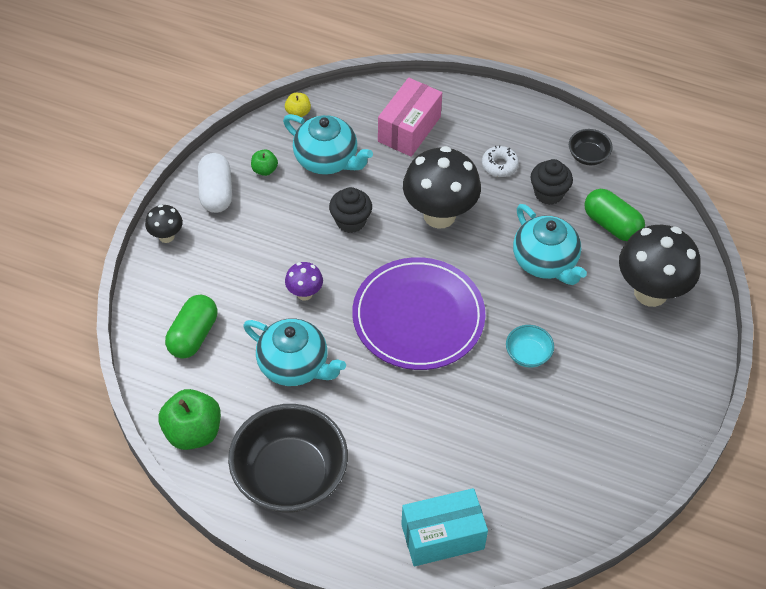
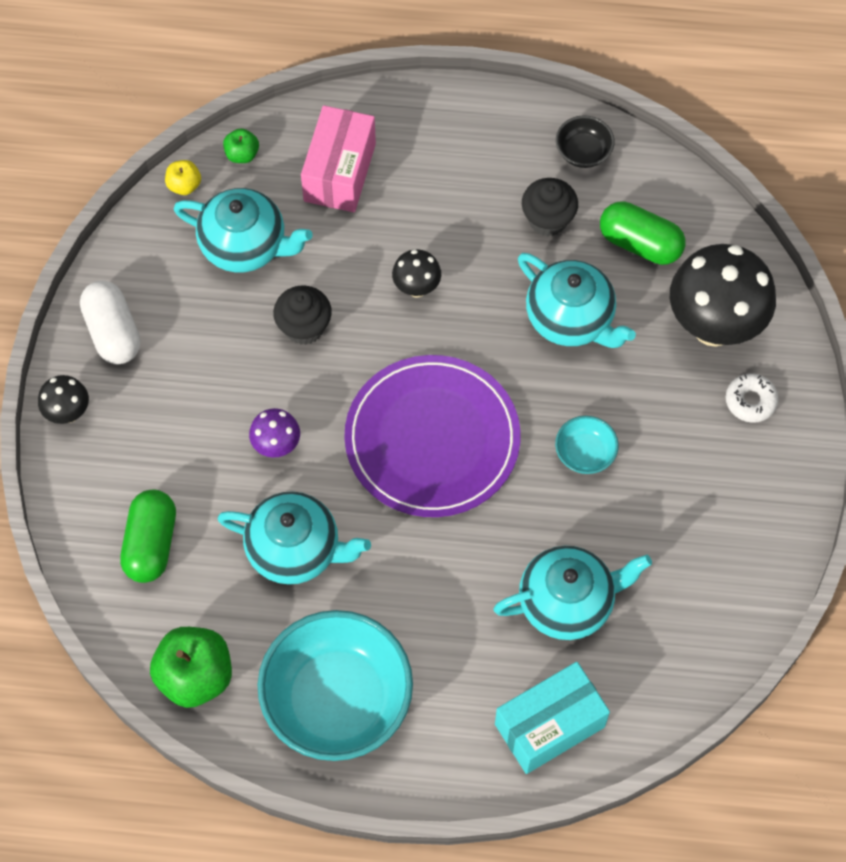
camera: 15 degrees left, 10 degrees up
black bowl [228,404,348,513] -> turquoise bowl [258,610,413,761]
green apple [251,149,278,176] -> green apple moved to [223,128,259,163]
black mushroom [403,146,481,229] -> black mushroom [392,249,441,297], size x0.48
white donut [482,145,519,177] -> white donut moved to [726,373,779,423]
none -> turquoise teapot [493,546,652,640]

